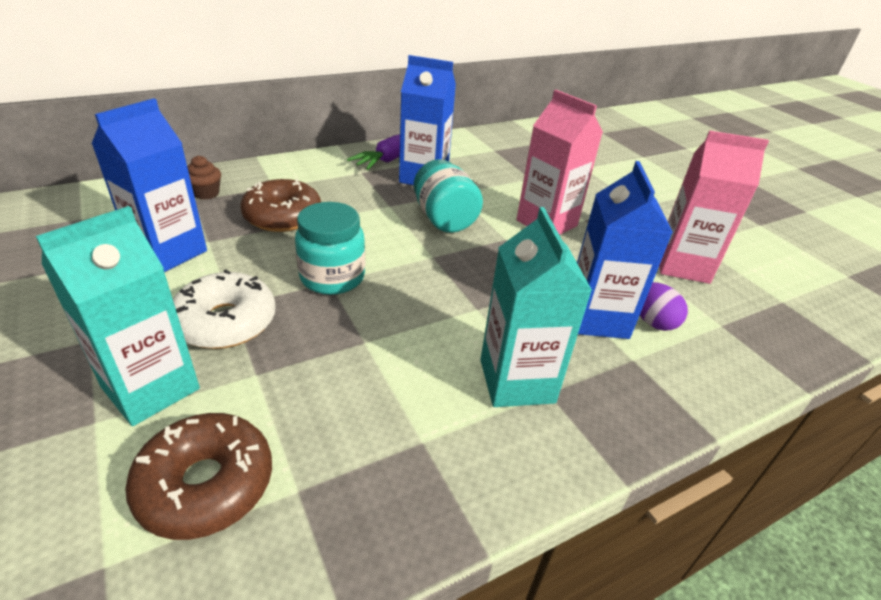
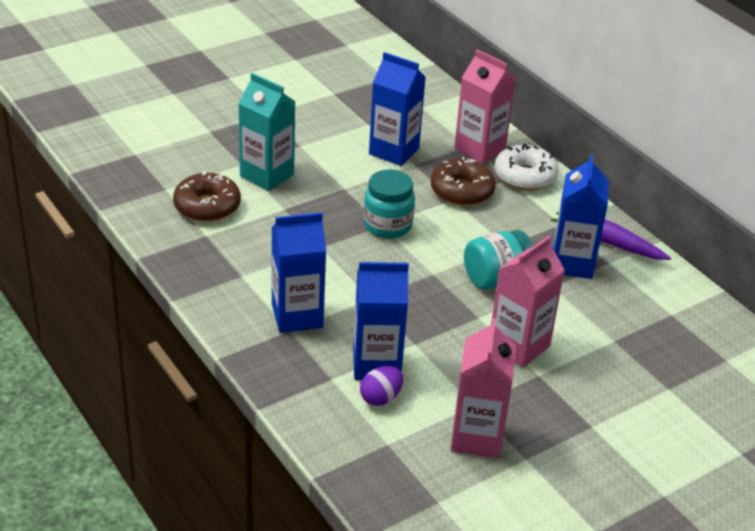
camera: 85 degrees right, 0 degrees up
white donut [173,269,276,349] -> white donut moved to [494,144,558,191]
brown cupcake [187,155,221,200] -> pink carton [454,49,516,164]
turquoise carton [480,207,592,407] -> blue carton [272,212,326,333]

